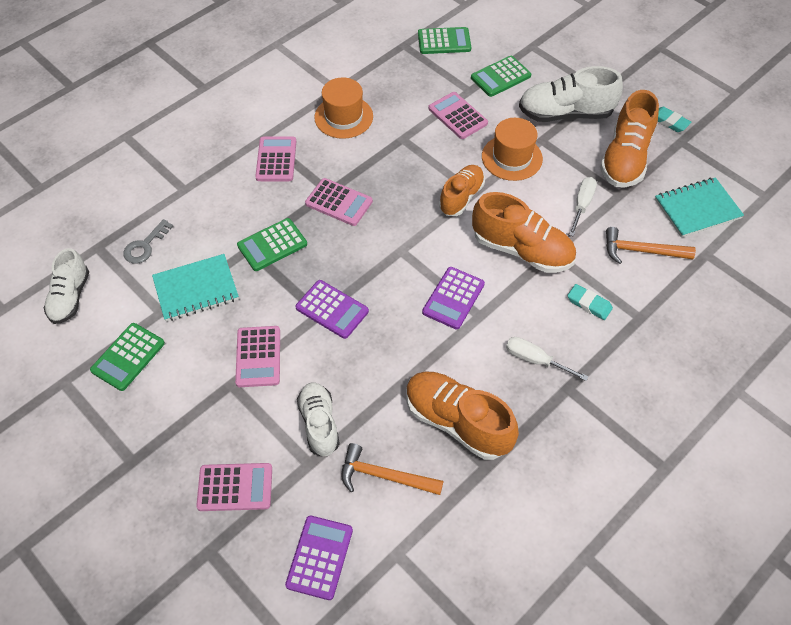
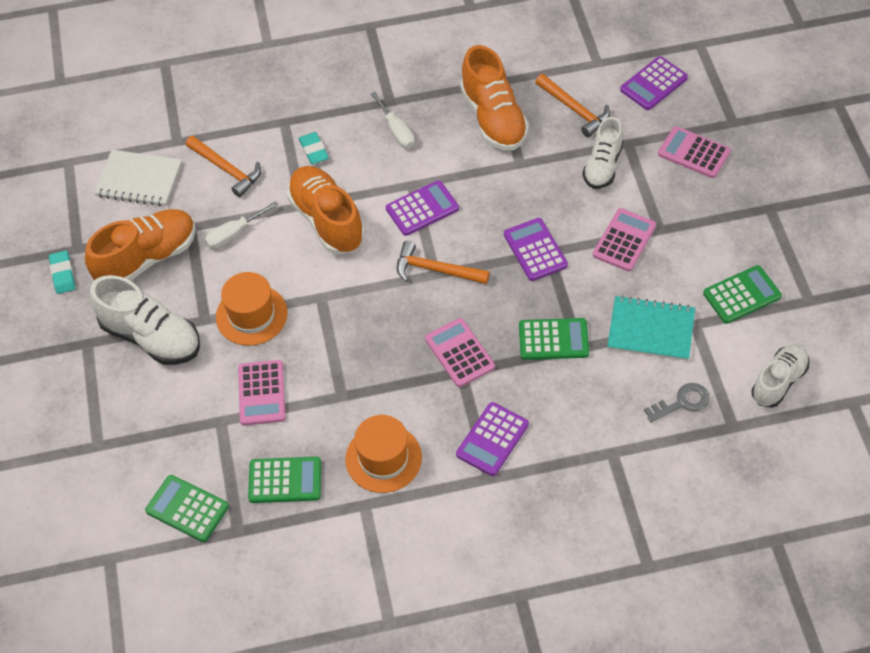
camera: 145 degrees left, 0 degrees up
pink calculator [255,136,296,181] -> purple calculator [456,402,529,476]
orange shoe [439,165,485,216] -> none
green calculator [471,56,531,97] -> green calculator moved to [248,457,321,503]
turquoise notebook [655,177,744,238] -> white notebook [94,150,182,206]
none -> orange hammer [397,241,490,284]

